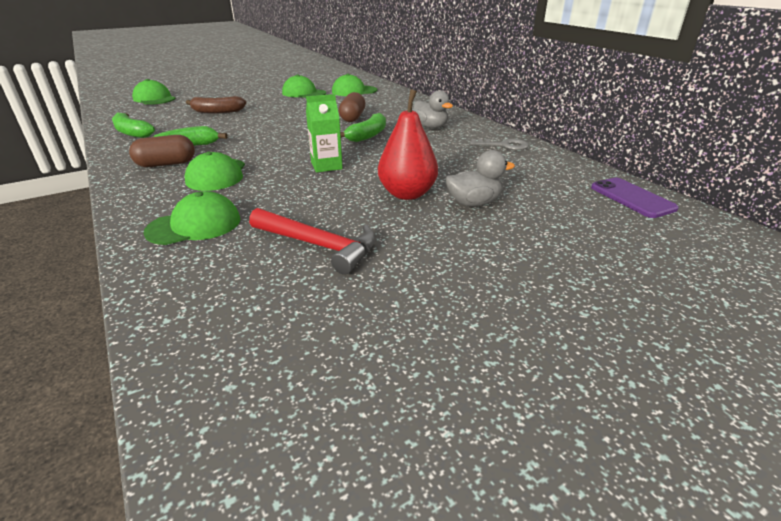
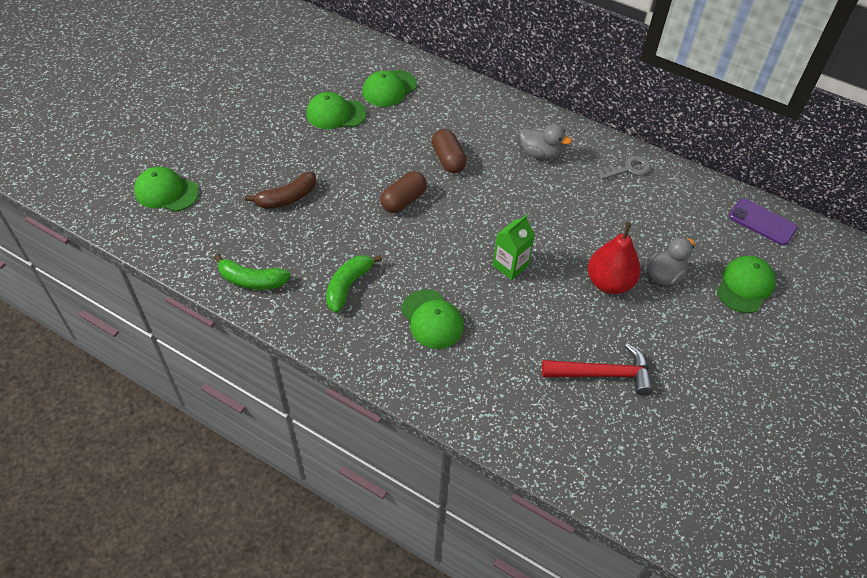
camera: 30 degrees left, 20 degrees up
brown capsule [129,135,195,167] -> brown capsule moved to [381,171,427,213]
green cap [143,191,241,245] -> green cap moved to [717,256,776,313]
green banana [340,113,386,142] -> none

